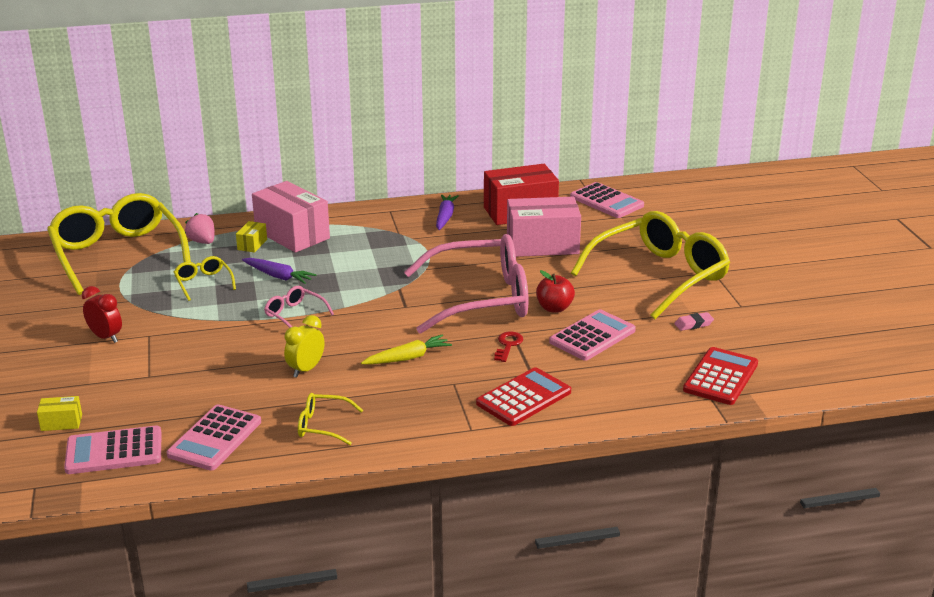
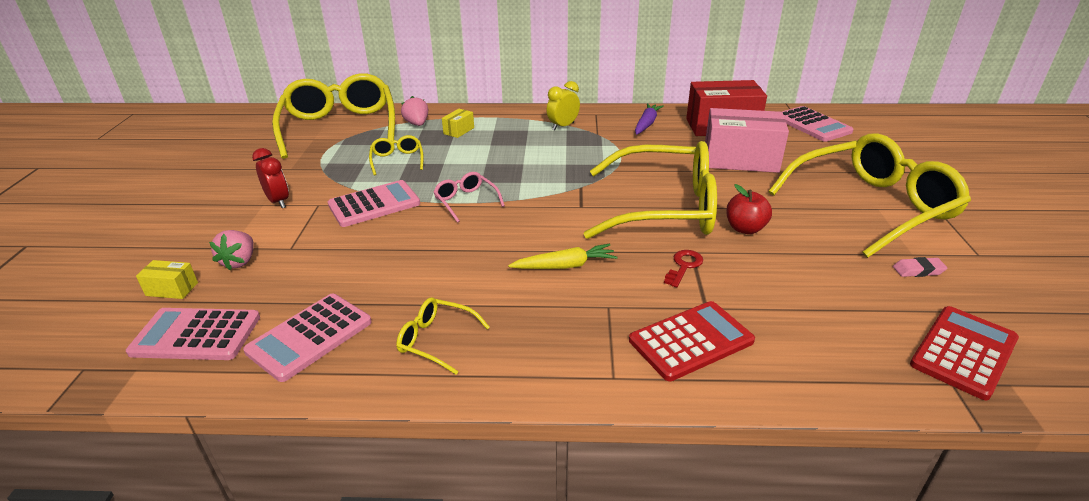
camera: 15 degrees right, 5 degrees up
purple carrot [242,258,316,284] -> none
pink box [252,181,330,253] -> none
yellow clock [284,315,325,378] -> yellow clock moved to [546,81,580,130]
pink glasses [404,234,529,334] -> yellow glasses [584,141,717,239]
pink calculator [549,309,636,361] -> pink calculator moved to [328,180,420,227]
none -> pink strawberry [209,230,254,270]

